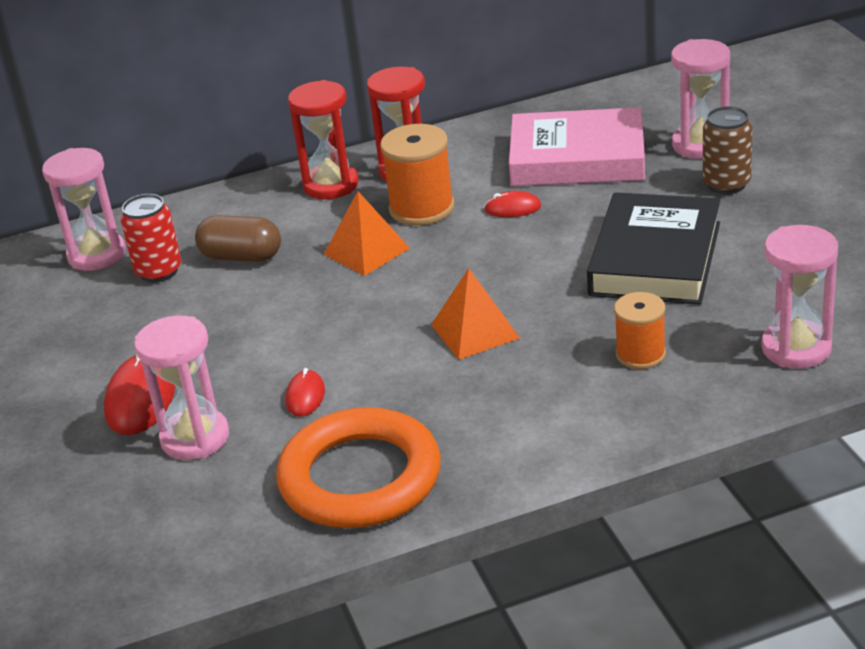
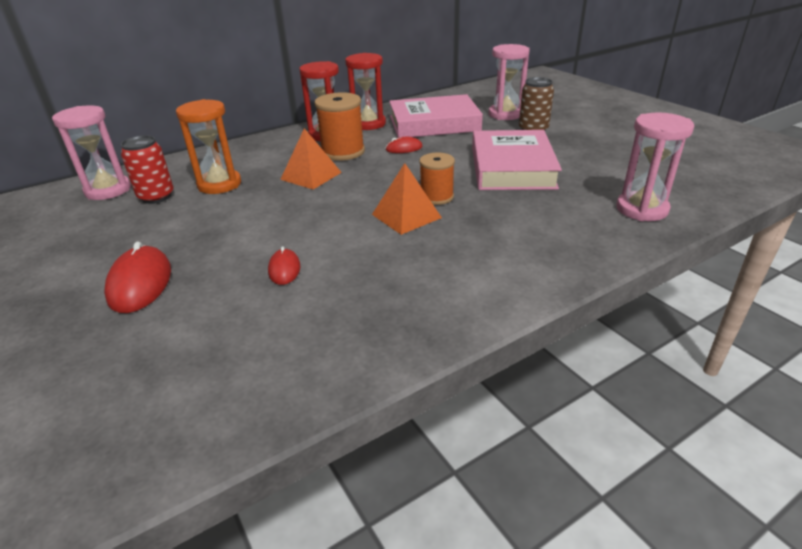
camera: 15 degrees left, 0 degrees up
pink hourglass [134,315,229,460] -> none
brown capsule [195,215,281,262] -> orange hourglass [176,99,241,194]
orange ring [276,407,441,528] -> none
red hourglass [288,80,359,199] -> red hourglass moved to [345,53,386,130]
black book [587,192,720,305] -> pink book [472,130,562,190]
orange spool [614,292,666,369] -> orange spool moved to [419,153,455,205]

